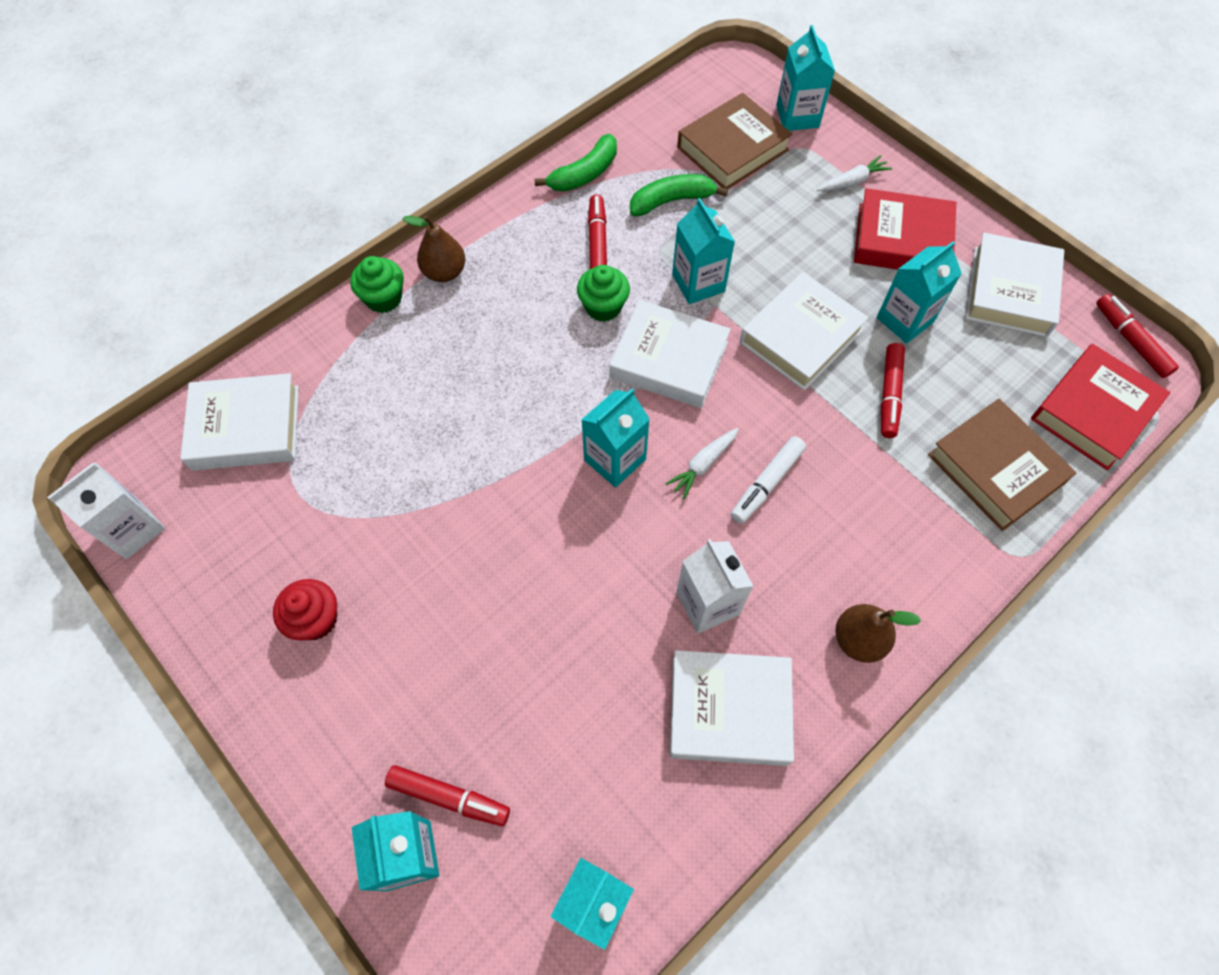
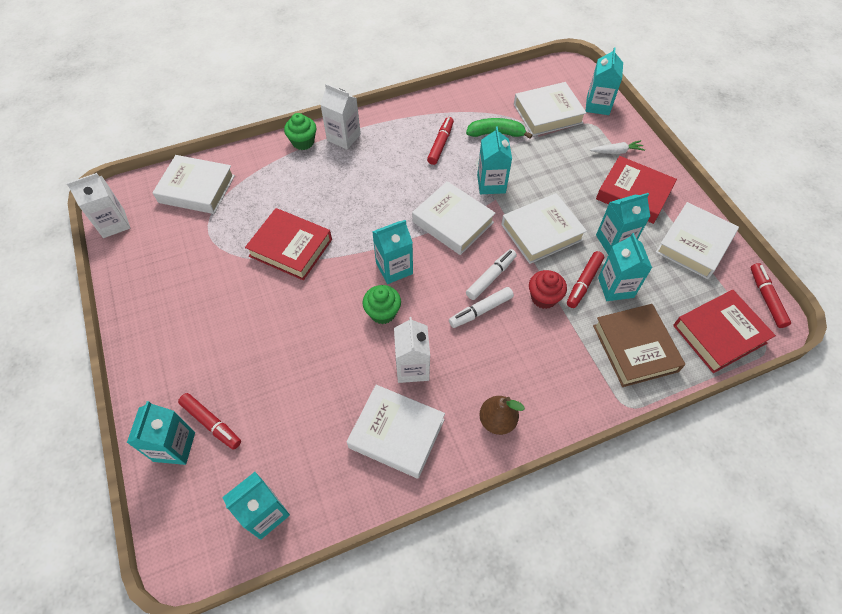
camera: 20 degrees right, 5 degrees down
red cupcake [273,579,337,640] -> red cupcake moved to [529,270,567,309]
brown pear [402,215,465,282] -> white carton [320,84,361,149]
green banana [534,134,617,192] -> none
green cupcake [577,265,630,322] -> green cupcake moved to [362,285,401,324]
white carrot [665,428,739,499] -> none
brown book [677,93,793,189] -> white book [514,82,587,136]
none -> red book [245,208,332,280]
none -> white marker [466,249,517,300]
none -> turquoise carton [598,233,652,301]

